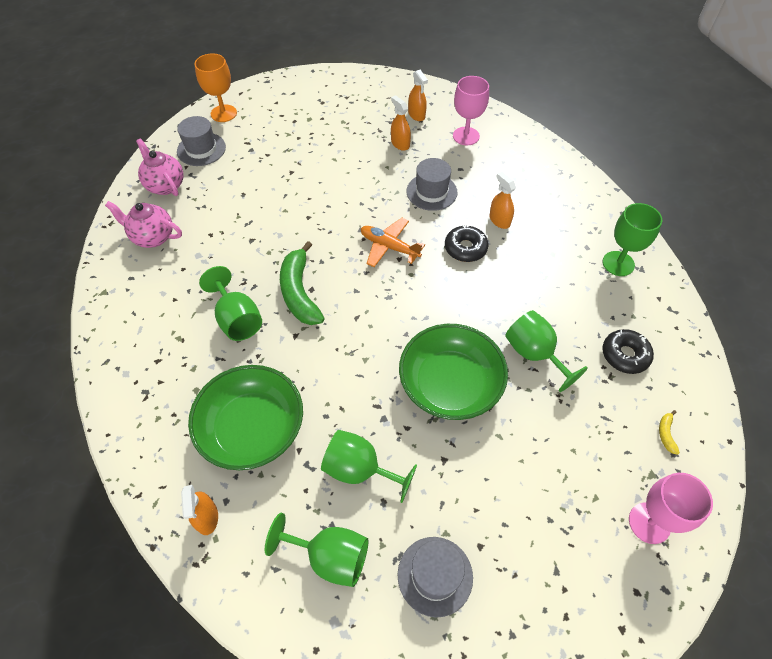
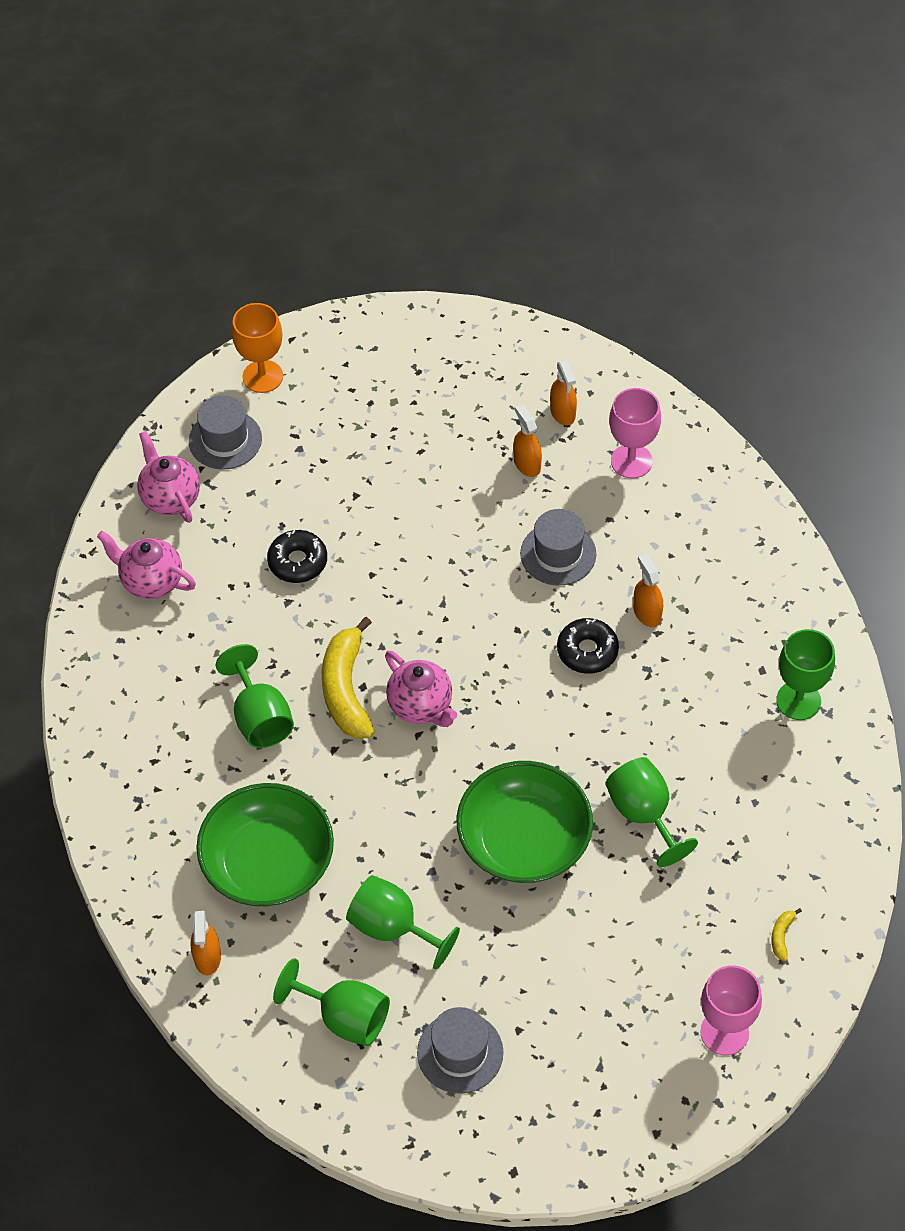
camera: 10 degrees right, 0 degrees up
green banana [280,241,325,325] -> yellow banana [322,617,375,739]
orange plane [361,218,425,267] -> none
black donut [602,329,654,374] -> black donut moved to [267,530,327,583]
none -> pink teapot [385,651,457,727]

